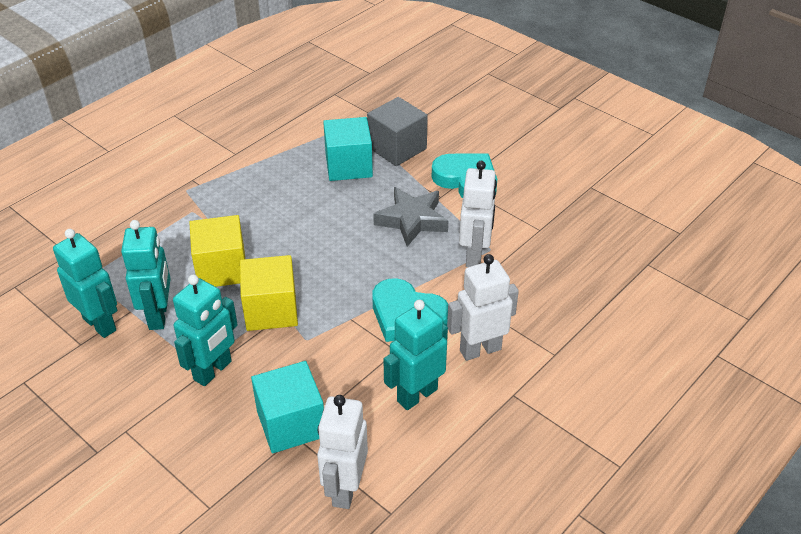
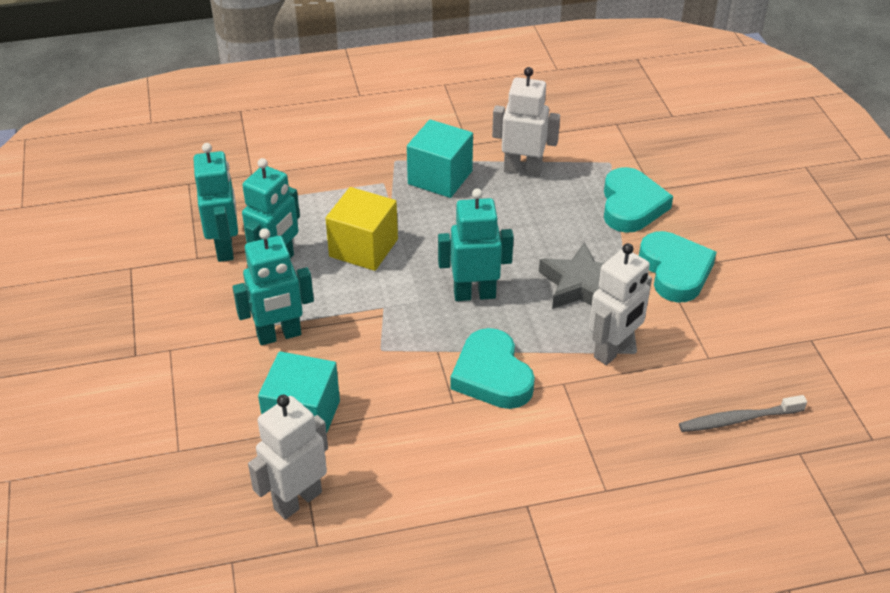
camera: 35 degrees right, 0 degrees up
yellow cube [240,255,298,331] -> none
turquoise cube [323,117,373,181] -> turquoise cube moved to [407,119,473,198]
grey cube [367,97,428,166] -> turquoise heart [604,167,673,233]
turquoise robot [383,300,448,410] -> turquoise robot moved to [438,188,514,301]
white robot [447,254,519,361] -> white robot moved to [492,67,560,177]
none -> grey toothbrush [679,395,807,432]

